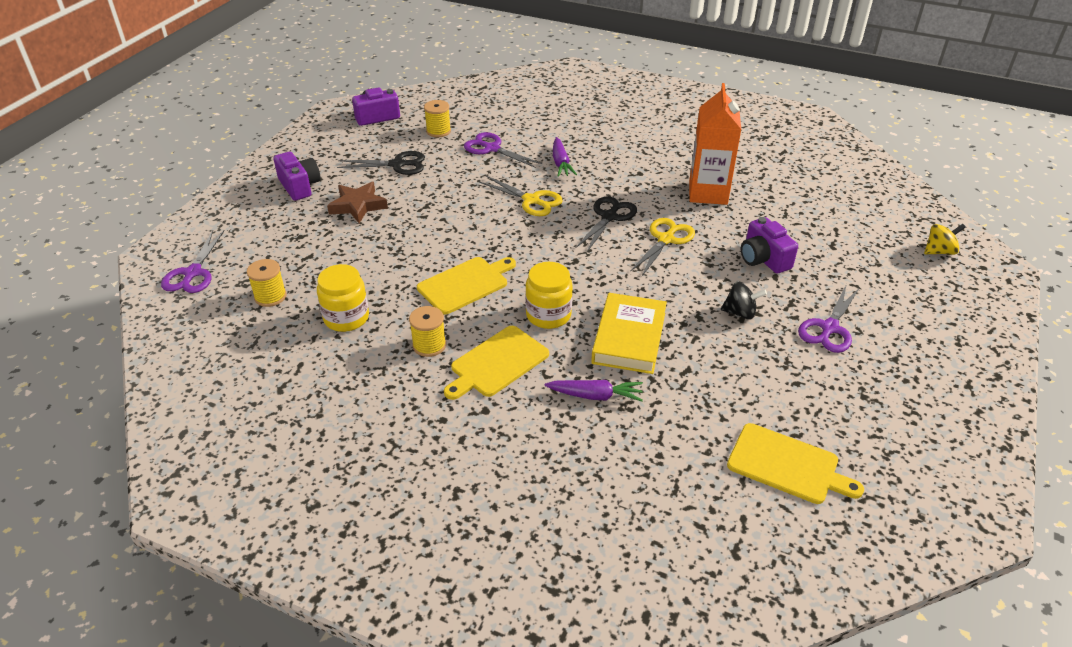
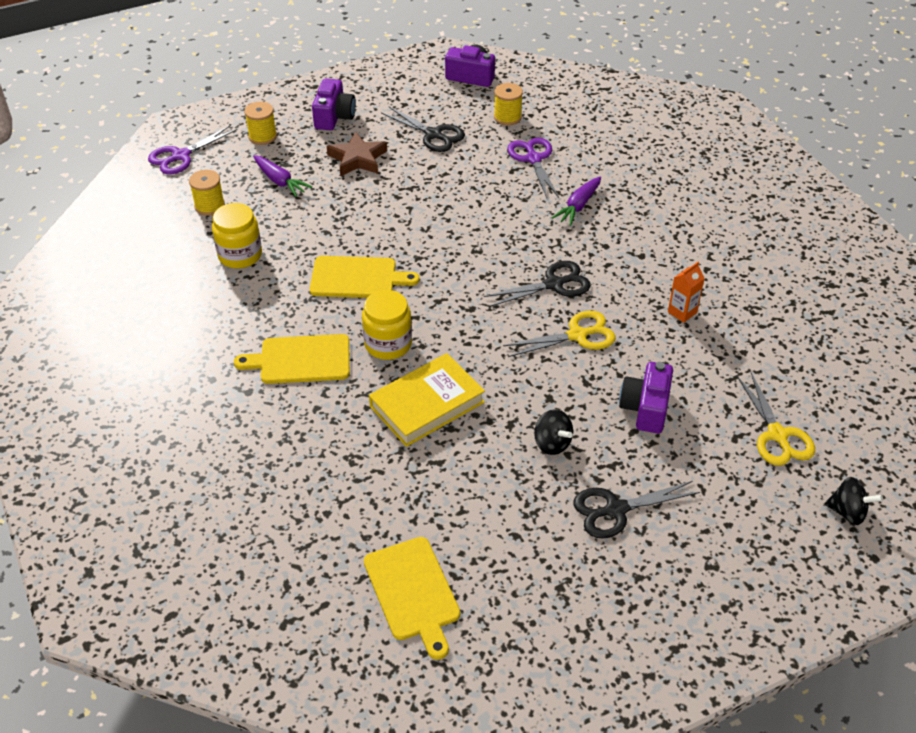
camera: 40 degrees right, 5 degrees up
yellow spool [409,306,446,357] -> yellow spool moved to [244,102,277,145]
yellow scissors [479,176,563,216] -> yellow scissors moved to [737,373,815,466]
purple carrot [545,380,643,402] -> purple carrot moved to [253,155,312,197]
orange carton [689,83,741,205] -> orange carton [668,262,705,323], size x0.47
purple scissors [798,284,859,353] -> black scissors [574,481,700,539]
yellow spinning top [924,224,966,255] -> black spinning top [825,477,883,525]

